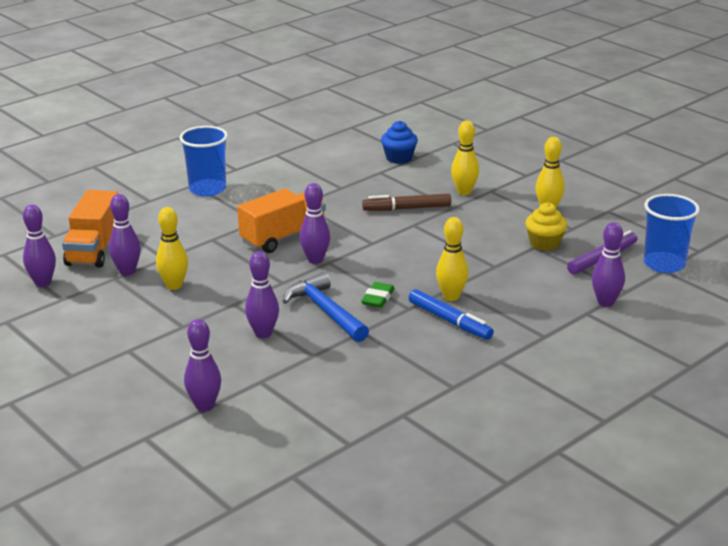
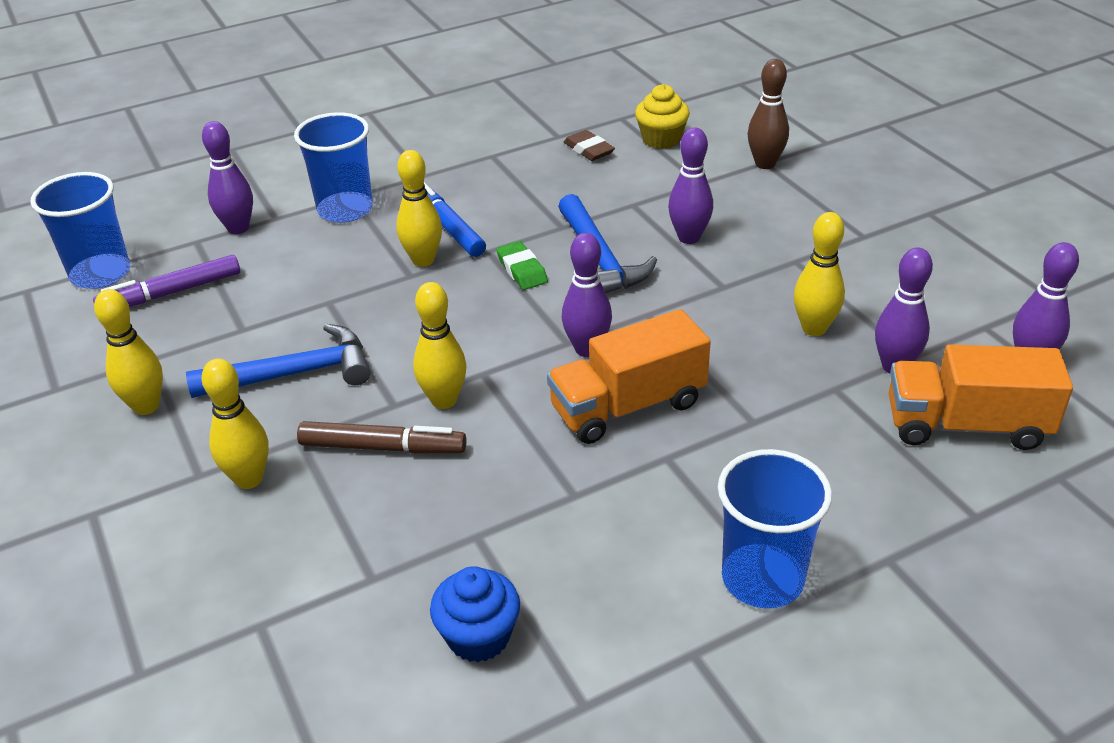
camera: 165 degrees left, 10 degrees up
orange truck [62,190,118,268] -> orange truck turned 105 degrees counterclockwise [888,344,1073,450]
purple bowling pin [184,319,221,412] -> brown bowling pin [747,59,789,169]
green eraser [361,282,395,308] -> green eraser turned 60 degrees counterclockwise [496,241,548,290]
blue cupcake [381,121,418,164] -> blue cupcake moved to [430,566,520,662]
yellow cupcake [525,202,567,251] -> yellow cupcake moved to [635,84,690,149]
none -> blue hammer [186,324,370,398]
none -> blue cup [294,112,373,223]
none -> yellow bowling pin [413,282,467,409]
none -> brown eraser [564,130,615,161]

